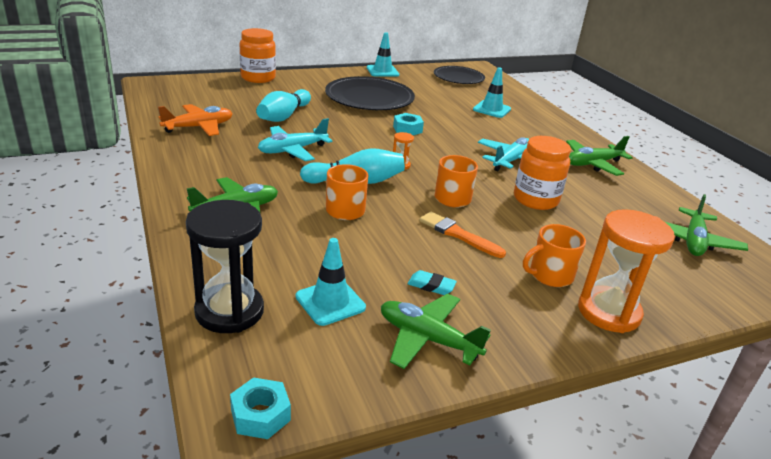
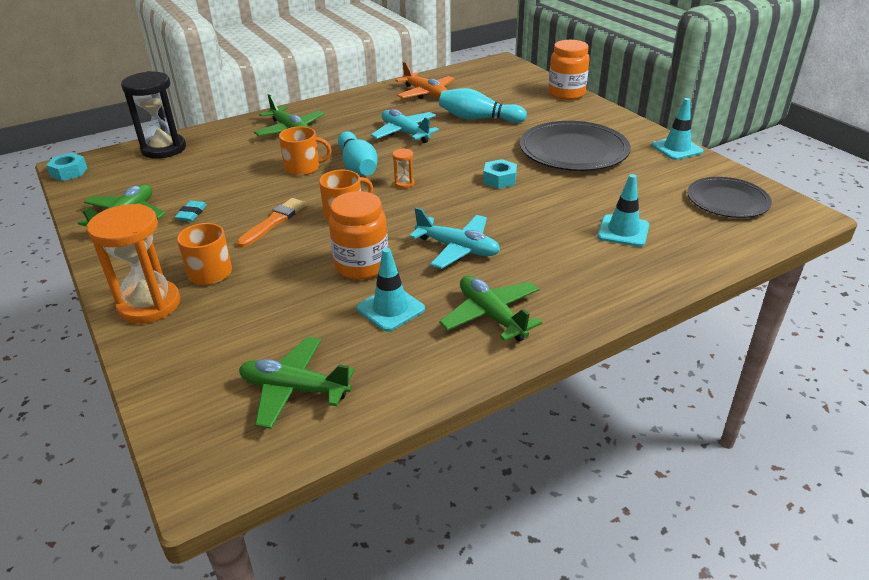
camera: 85 degrees right, 5 degrees up
turquoise traffic cone [296,238,366,326] -> turquoise traffic cone moved to [356,248,425,332]

